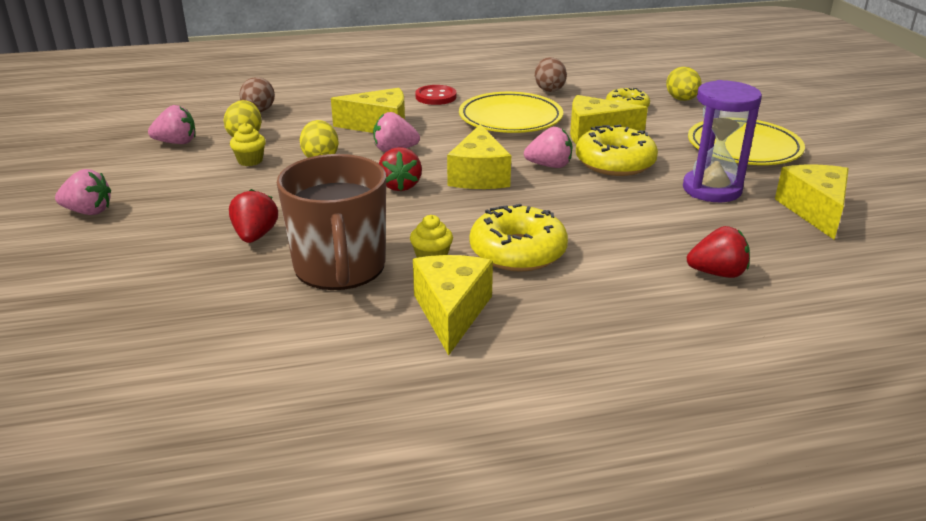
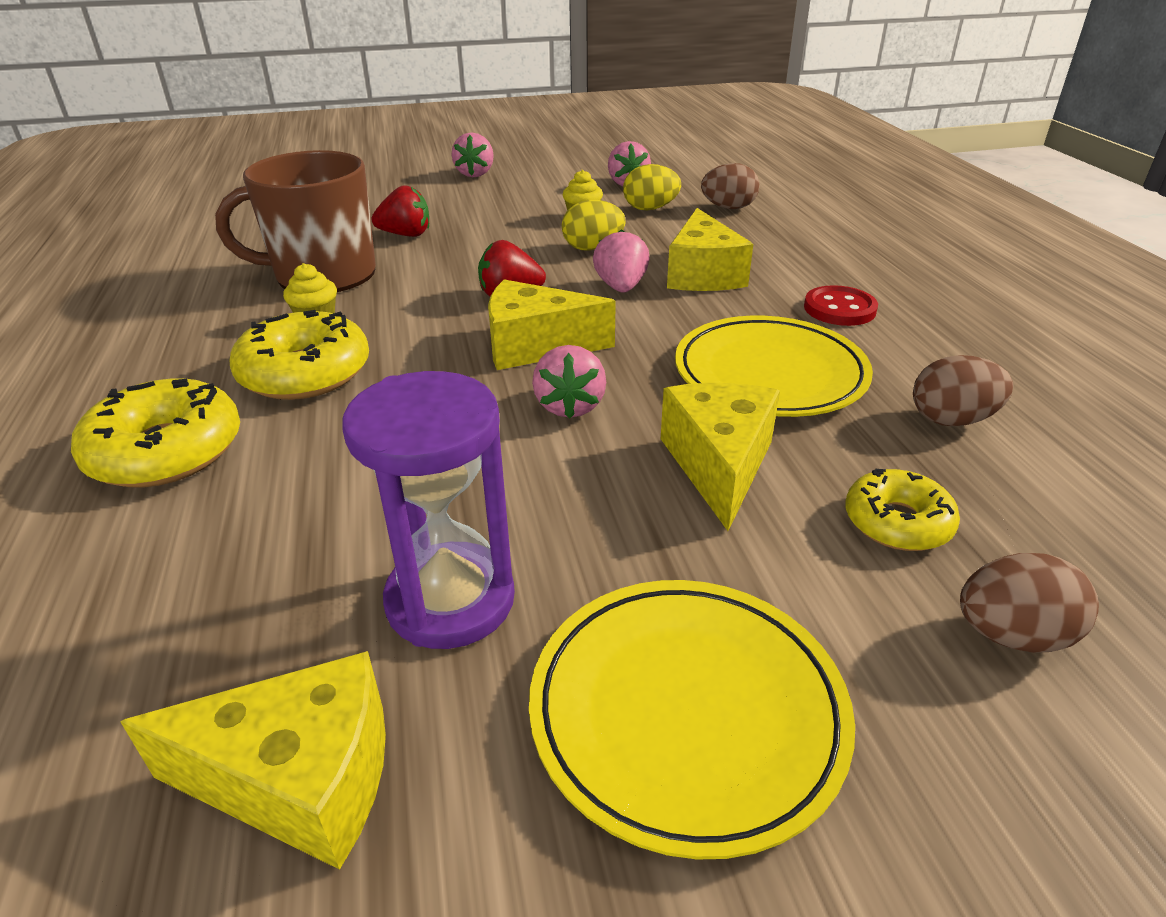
camera: 90 degrees right, 5 degrees up
yellow cheese [413,255,493,356] -> none
yellow donut [576,125,658,176] -> yellow donut moved to [71,378,240,487]
yellow egg [666,67,702,101] -> brown egg [960,553,1099,653]
red strawberry [687,226,750,278] -> none

